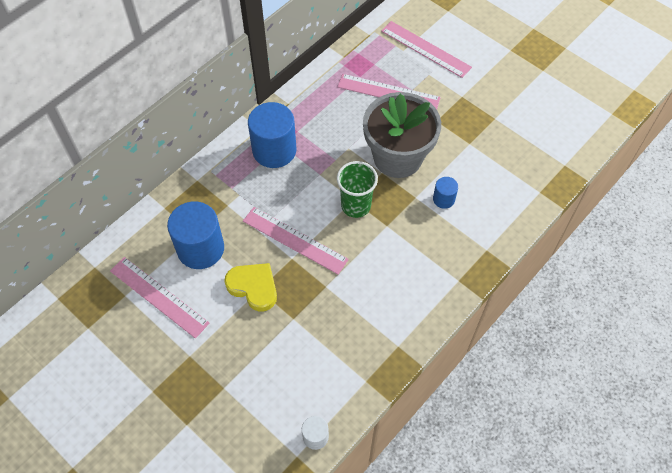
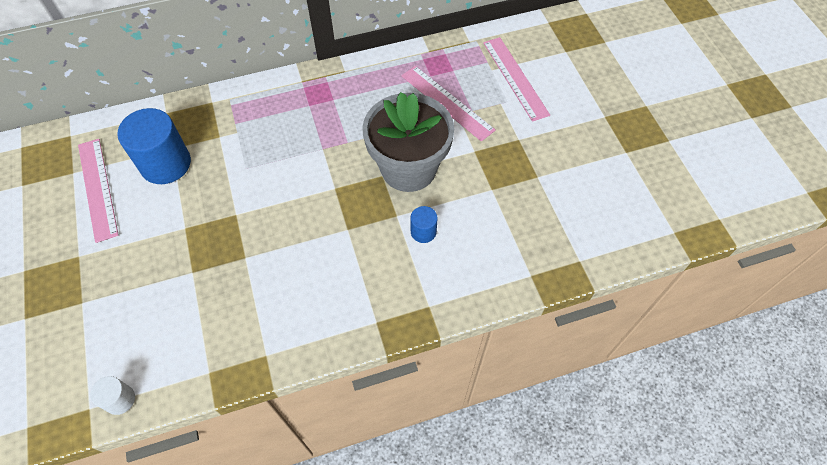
camera: 30 degrees right, 0 degrees up
yellow heart [224,263,277,311] -> none
pink ruler [243,207,349,274] -> none
blue cylinder [248,102,296,168] -> none
green cup [337,161,378,218] -> none

